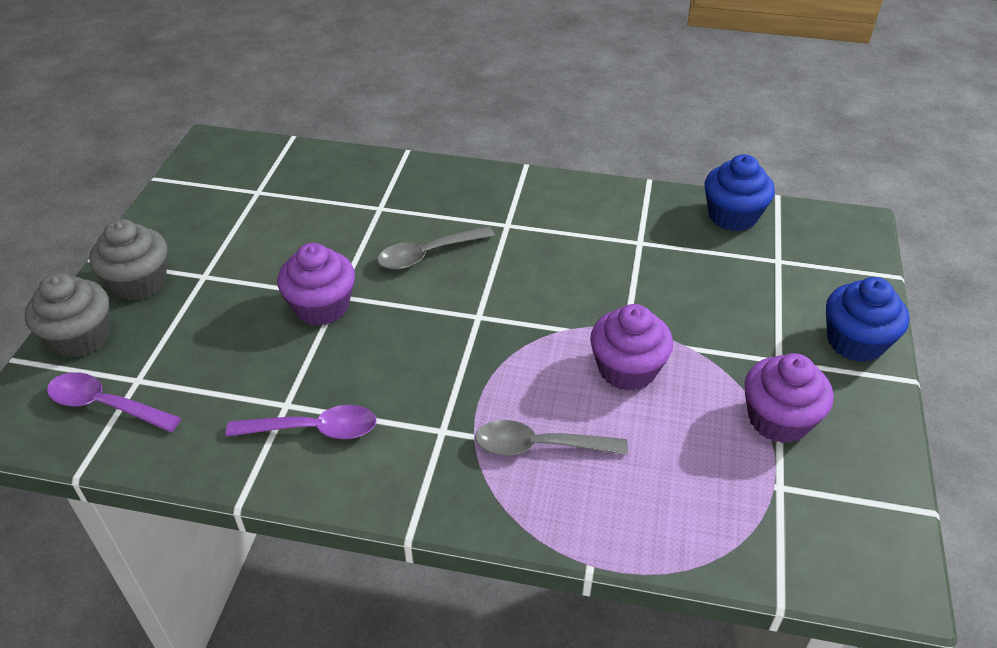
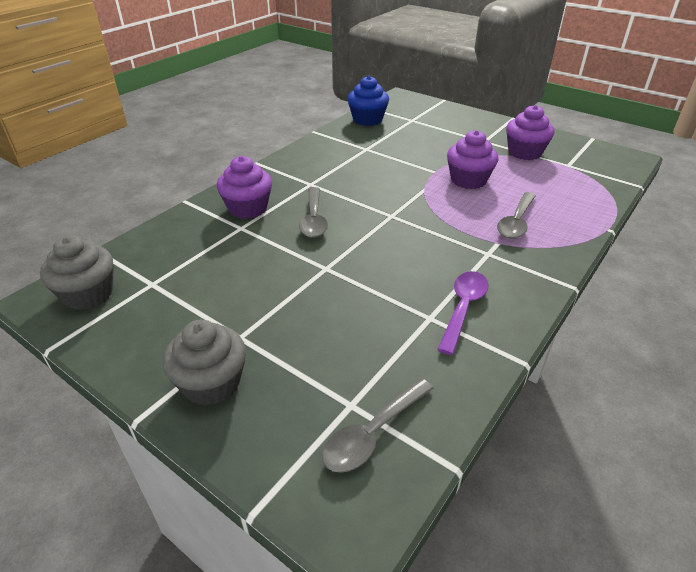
camera: 65 degrees left, 5 degrees down
grey cupcake [25,273,109,358] -> grey cupcake moved to [40,235,114,310]
purple spoon [47,372,181,432] -> grey spoon [322,378,434,473]
purple cupcake [277,243,355,326] -> purple cupcake moved to [217,156,272,219]
blue cupcake [826,277,910,362] -> none

